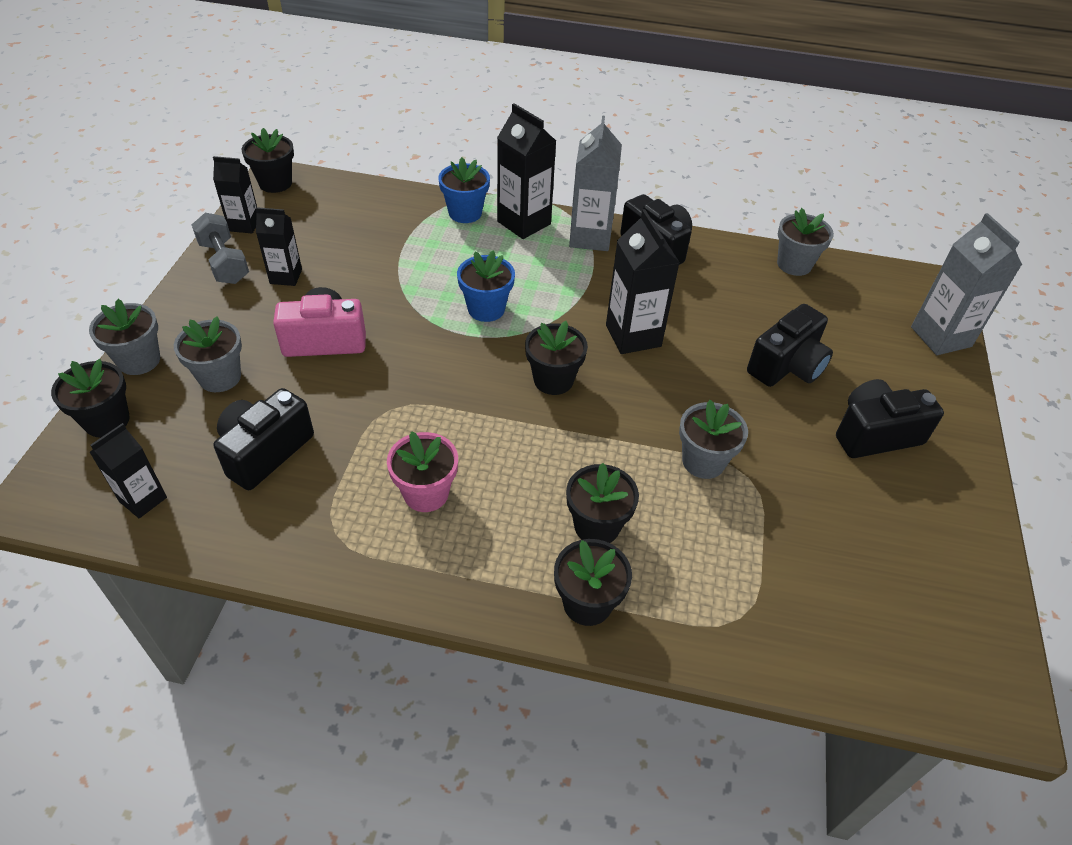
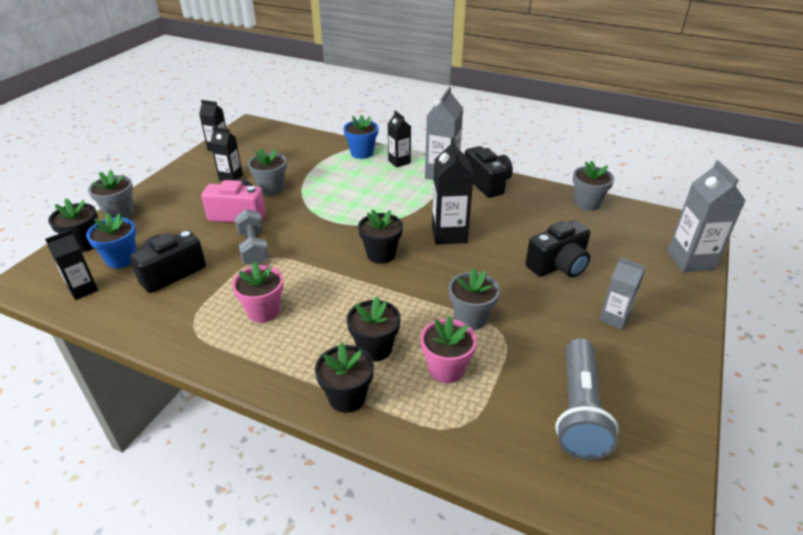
camera: 15 degrees right, 10 degrees down
grey flower pot [174,316,242,392] -> grey flower pot moved to [248,149,287,196]
grey dumbbell [192,213,249,284] -> grey dumbbell moved to [235,209,269,265]
black flower pot [242,128,294,193] -> none
blue flower pot [457,250,515,322] -> blue flower pot moved to [86,213,137,268]
black carton [497,103,556,239] -> black carton [388,111,411,168], size x0.62
black camera [836,379,944,458] -> grey carton [599,257,645,329]
none -> pink flower pot [421,316,477,383]
none -> grey flashlight [555,338,619,460]

